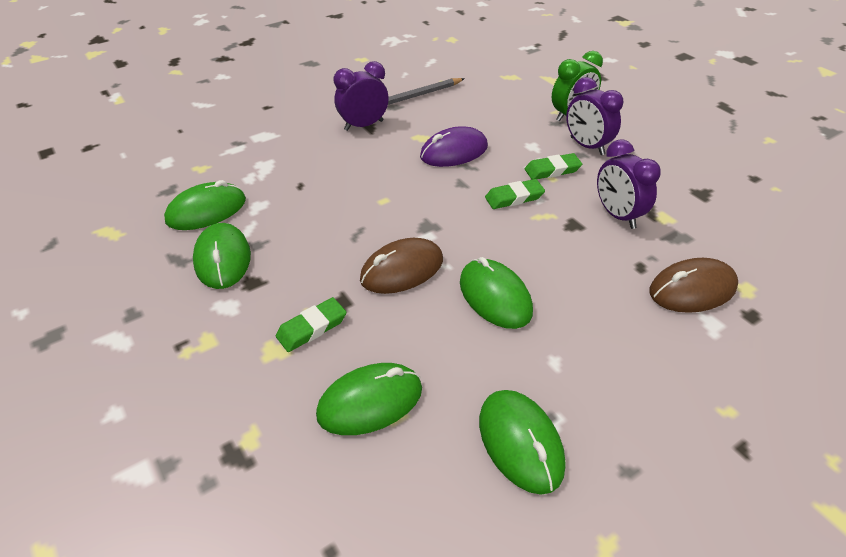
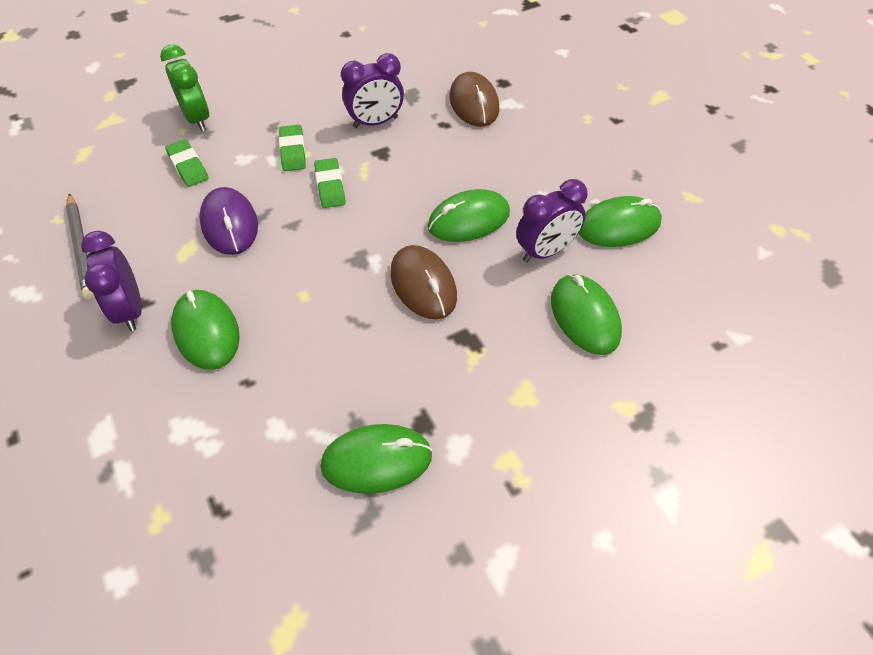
camera: 85 degrees left, 10 degrees up
green mouse [164,180,246,230] -> green mouse moved to [171,290,240,370]
green eraser [276,297,346,352] -> green eraser moved to [165,139,209,187]
purple clock [566,77,623,155] -> purple clock moved to [516,179,588,262]

